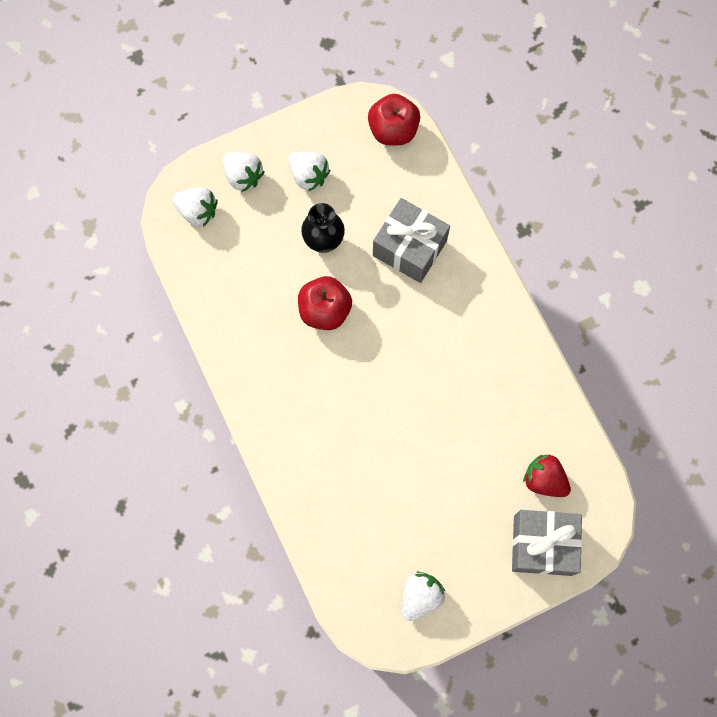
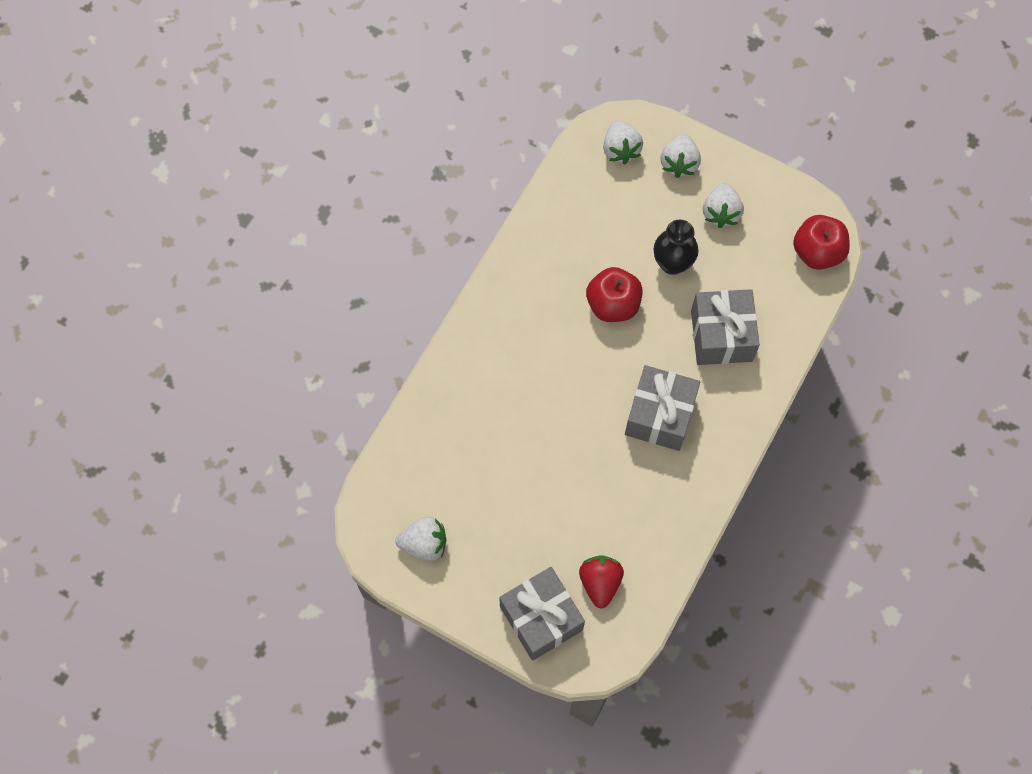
camera: 55 degrees right, 5 degrees down
none -> grey gift [625,365,700,451]

